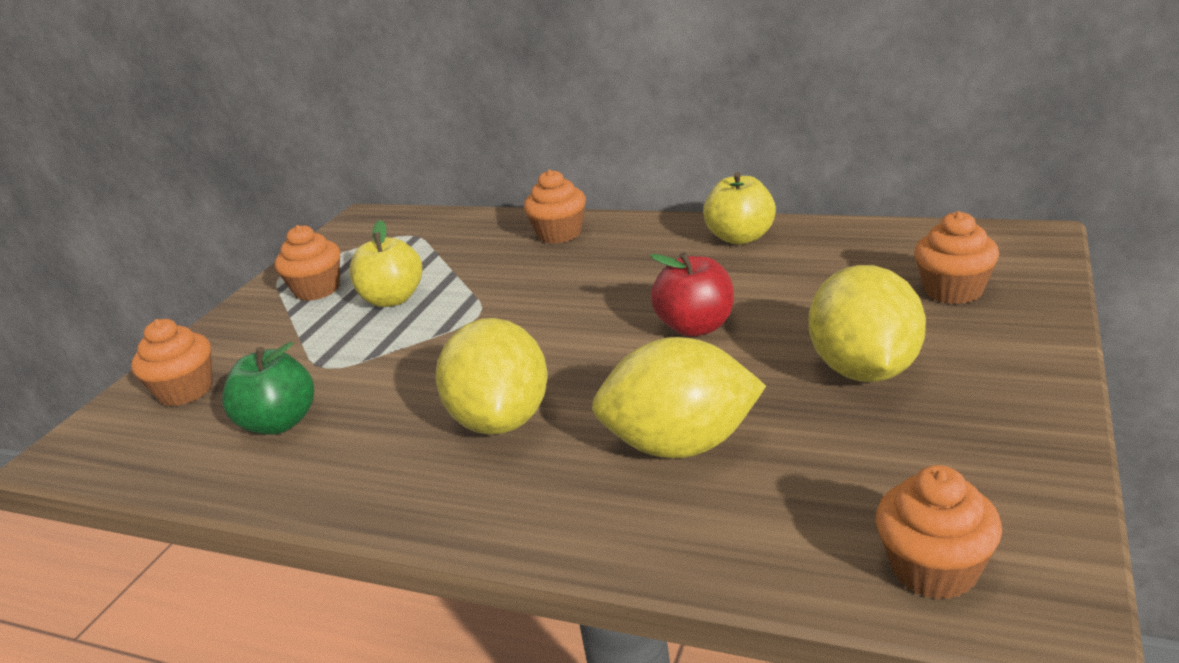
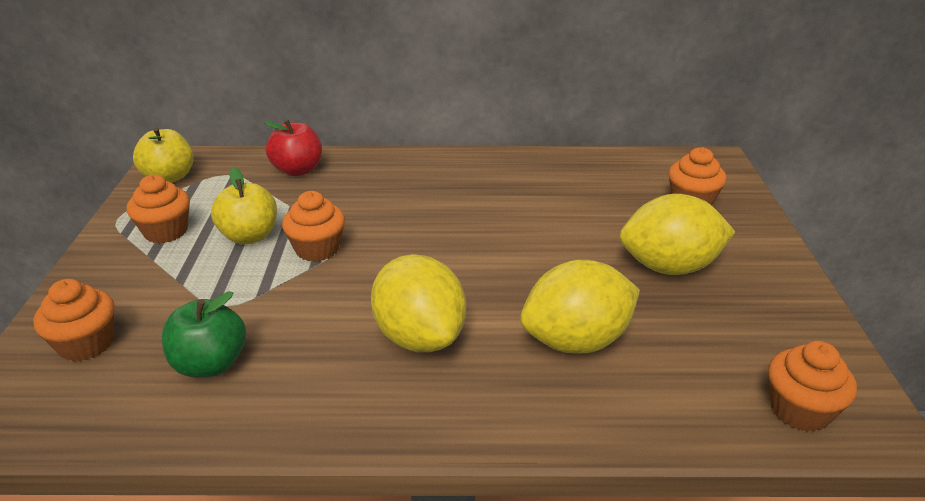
camera: 25 degrees left, 5 degrees up
orange cupcake [524,170,586,244] -> orange cupcake moved to [282,191,345,262]
red apple [650,252,734,336] -> red apple moved to [264,119,322,176]
yellow apple [703,172,776,245] -> yellow apple moved to [133,127,193,183]
yellow lemon [809,265,926,382] -> yellow lemon turned 75 degrees counterclockwise [620,194,735,275]

